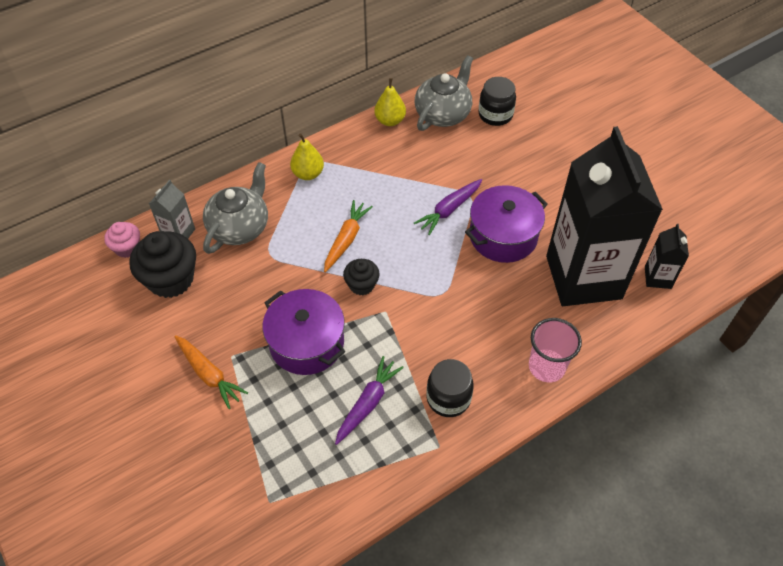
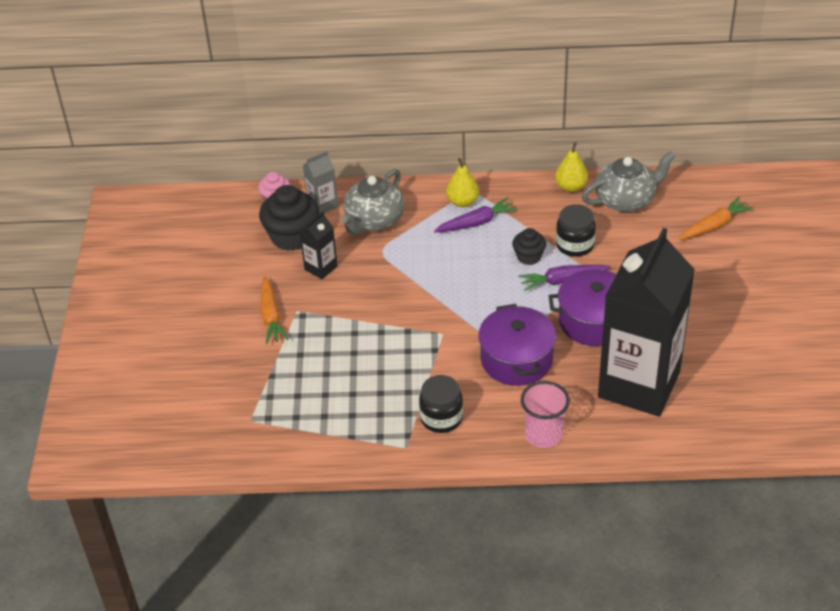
camera: 35 degrees right, 10 degrees down
grey teapot [203,162,268,254] -> grey teapot turned 150 degrees clockwise [341,169,405,235]
purple pot [263,289,345,375] -> purple pot moved to [478,304,556,386]
orange carrot [324,200,373,272] -> orange carrot moved to [679,197,753,240]
purple carrot [335,356,404,445] -> purple carrot moved to [434,197,518,233]
black cupcake [343,259,380,295] -> black cupcake moved to [512,228,546,265]
black jar [478,77,516,126] -> black jar moved to [556,204,596,257]
black carton [645,224,689,289] -> black carton moved to [299,211,337,279]

